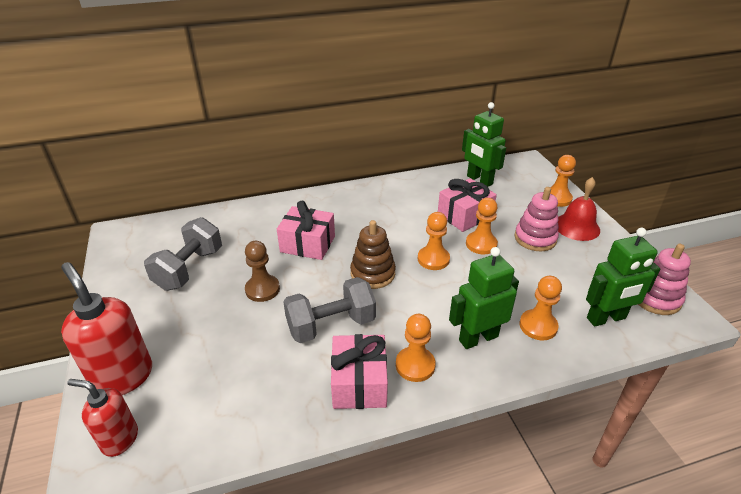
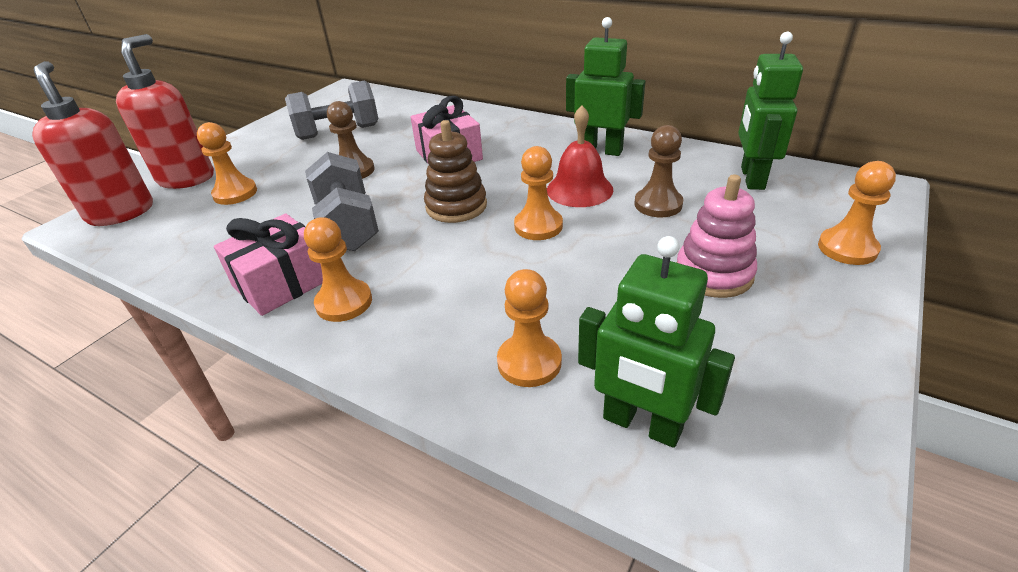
camera: 50 degrees right, 0 degrees up
red soap dispenser [68,379,138,457] -> red soap dispenser [32,61,153,226], size x1.62
grey dumbbell [283,277,376,343] -> grey dumbbell turned 45 degrees clockwise [305,152,379,251]
pink gift [438,178,497,232] -> brown pawn [634,125,683,217]
green robot [449,247,519,349] -> green robot moved to [566,17,645,156]
orange pawn [466,198,498,254] -> orange pawn moved to [197,122,257,205]
red bell [558,177,600,241] -> red bell moved to [547,105,613,207]
pink stacking toy [638,244,691,315] -> none

